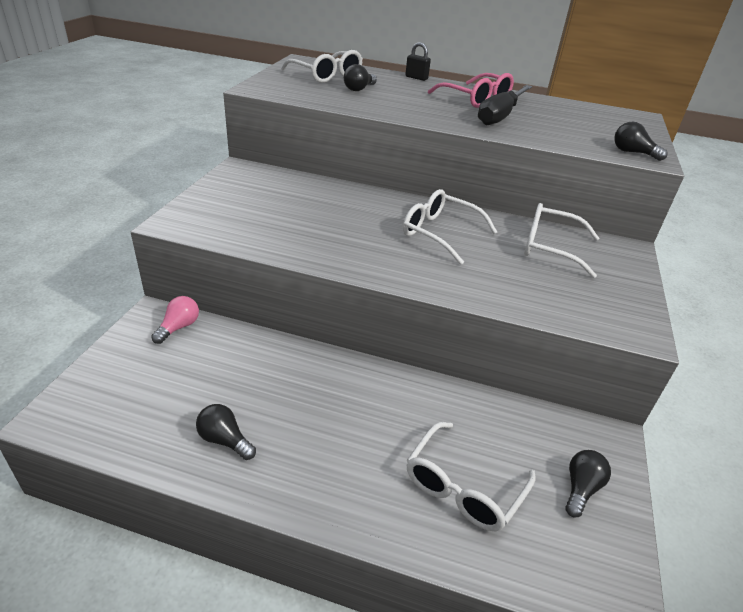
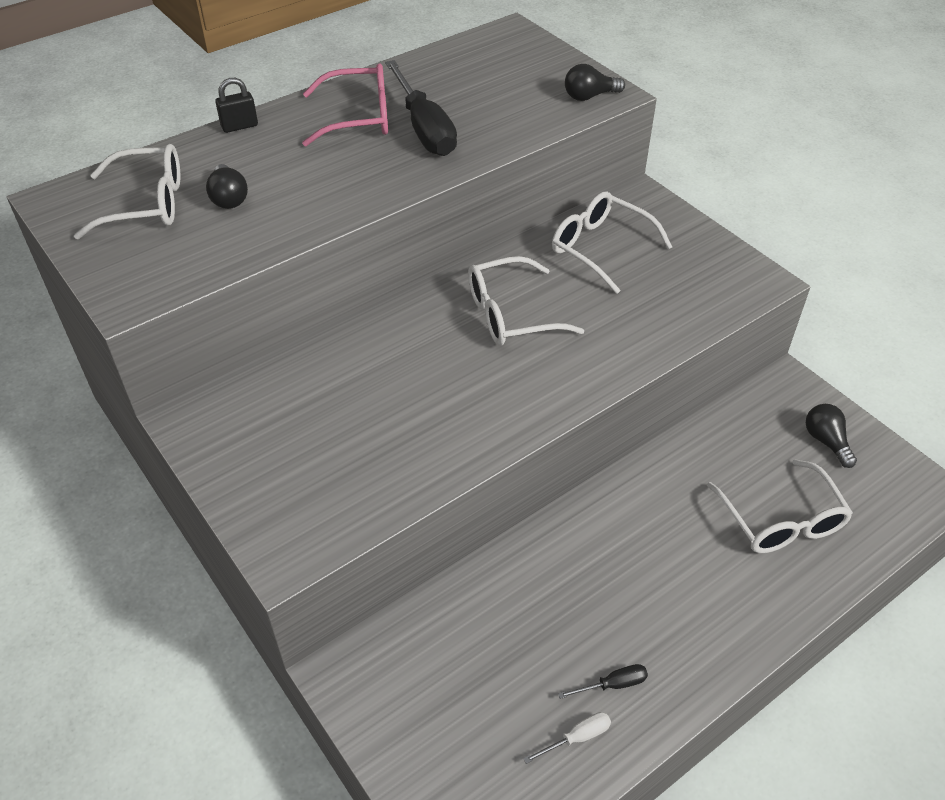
camera: 50 degrees left, 10 degrees up
pink light bulb [151,296,199,344] -> none
black light bulb [196,404,256,460] -> black screwdriver [558,664,648,699]
white glasses [524,203,599,278] -> white glasses turned 75 degrees clockwise [552,192,672,294]
none -> white screwdriver [523,712,611,764]

